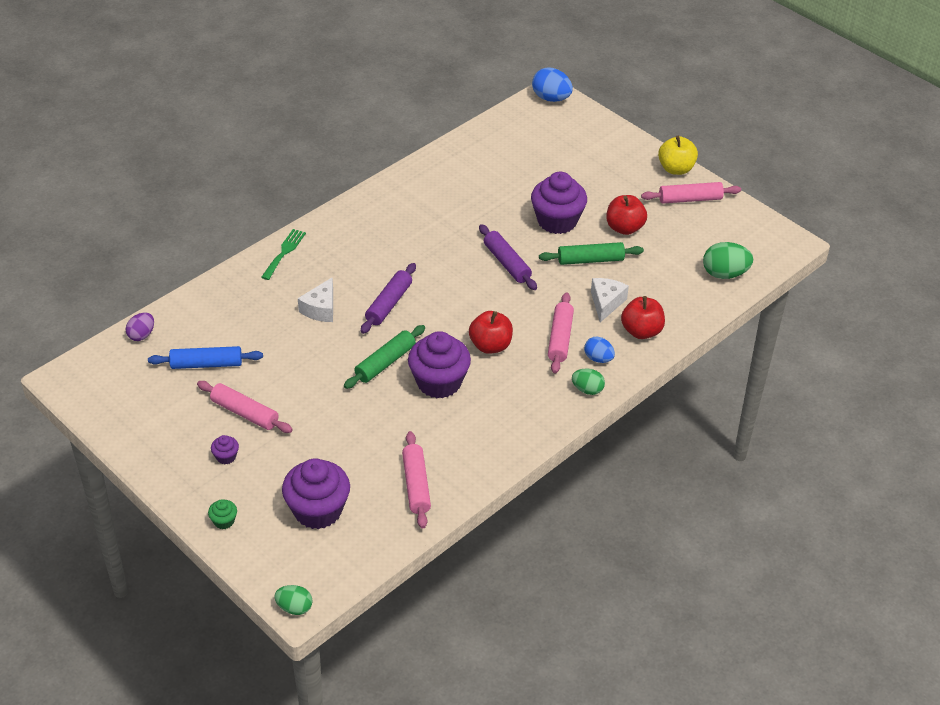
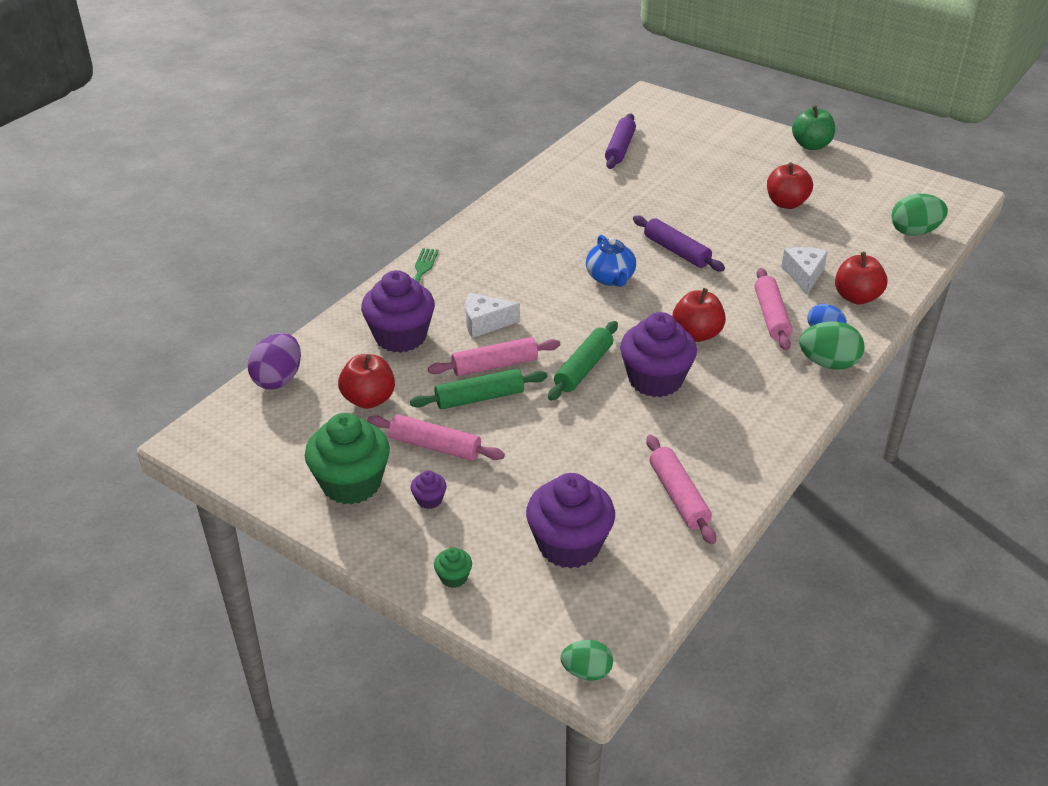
camera: 10 degrees left, 5 degrees down
purple egg [126,313,154,341] -> purple egg [248,333,301,389], size x1.57
blue rolling pin [148,346,263,369] -> red apple [338,354,395,409]
white cheese [298,277,333,322] -> white cheese turned 75 degrees clockwise [466,293,520,338]
purple rolling pin [361,263,416,334] -> purple rolling pin moved to [605,114,636,169]
purple cupcake [531,172,587,234] -> purple cupcake moved to [361,270,435,353]
blue egg [532,67,573,102] -> none
green rolling pin [539,242,644,265] -> green rolling pin moved to [410,369,547,409]
green egg [572,369,605,395] -> green egg [799,322,865,370], size x1.57
pink rolling pin [641,182,741,204] -> pink rolling pin moved to [428,337,560,376]
yellow apple [658,135,698,175] -> green apple [792,105,835,150]
none -> green cupcake [305,413,390,505]
none -> blue teapot [586,235,636,287]

